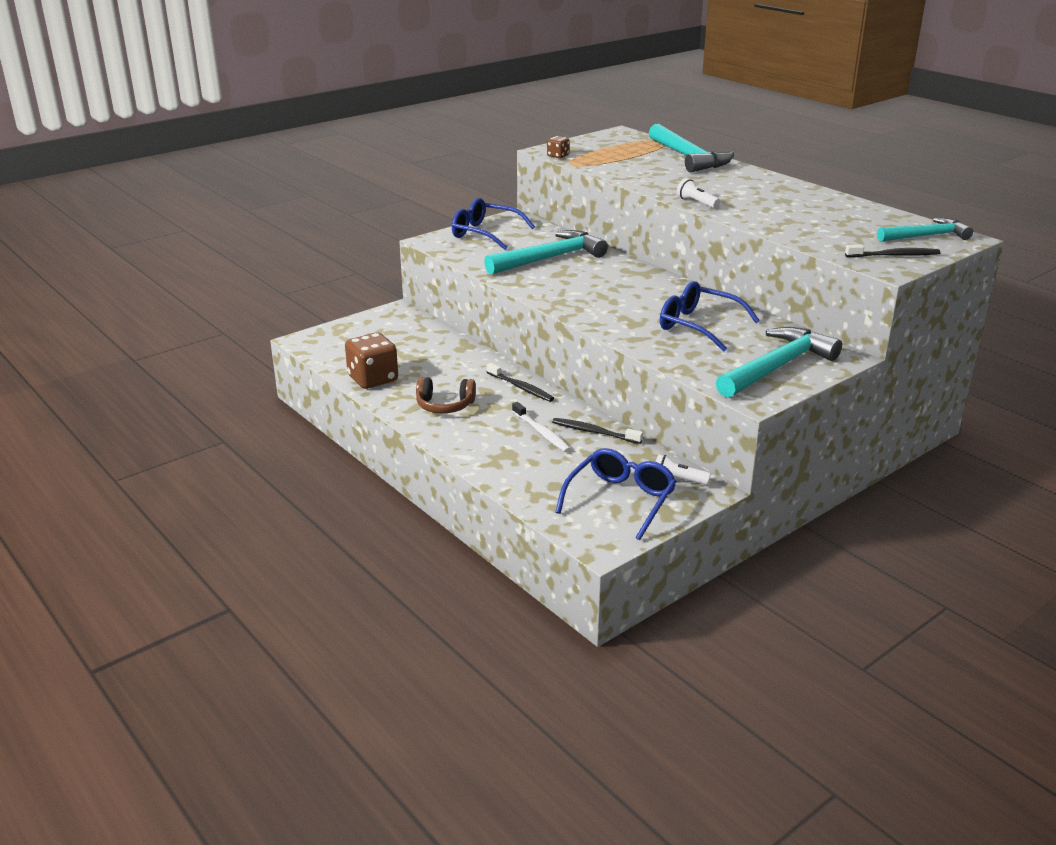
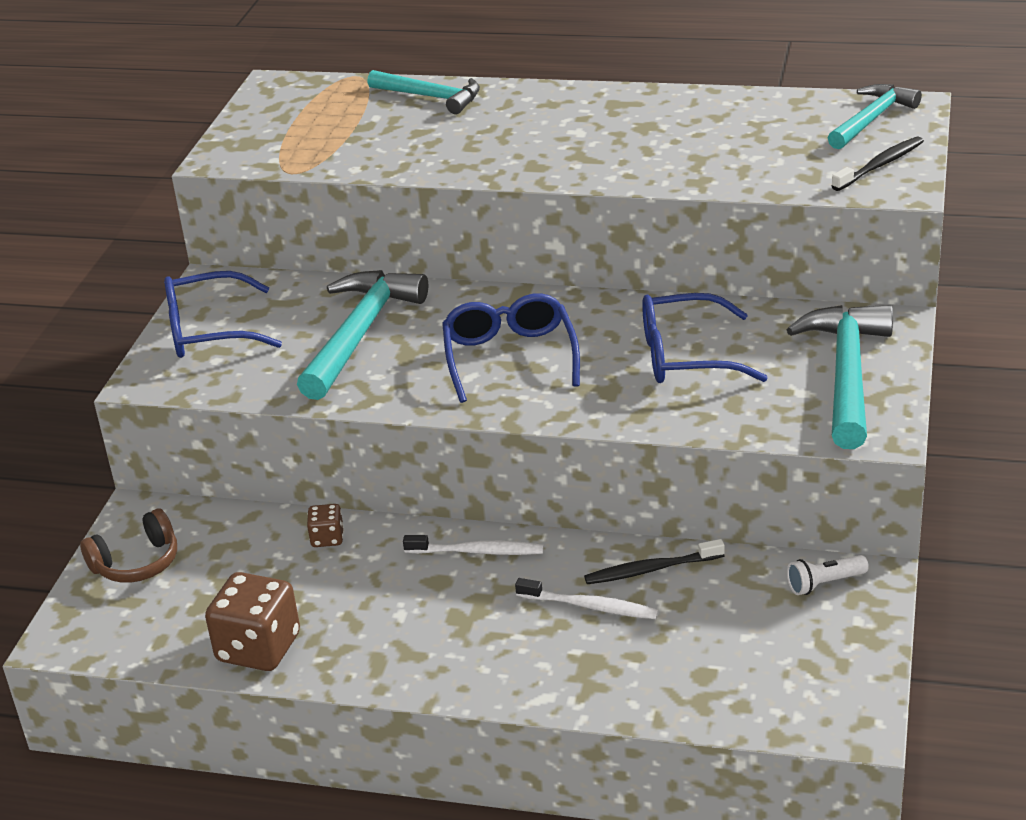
camera: 35 degrees left, 5 degrees up
brown headphones [416,377,476,413] -> brown headphones moved to [80,509,177,583]
black toothbrush [487,363,554,402] -> white toothbrush [403,535,544,555]
brown dice [547,136,570,158] -> brown dice moved to [307,504,344,547]
blue glasses [555,448,677,540] -> blue glasses moved to [442,293,580,403]
turquoise hammer [649,124,734,173] -> turquoise hammer [367,70,480,114], size x0.65
white flashlight [677,178,720,208] -> none

